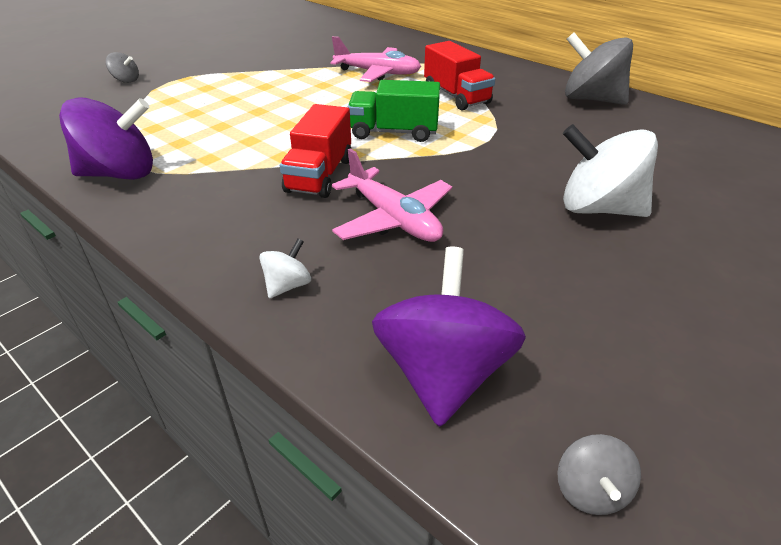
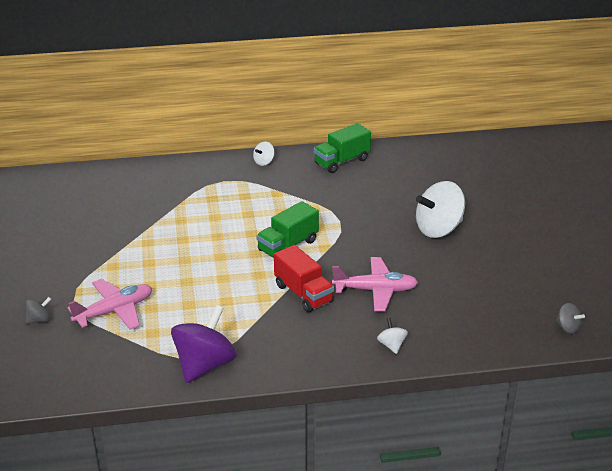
camera: 50 degrees left, 5 degrees down
pink plane [330,36,421,82] -> pink plane moved to [67,279,152,330]
purple spinning top [372,247,526,427] -> none
red truck [424,41,495,111] -> none
grey spinning top [565,32,633,105] -> green truck [314,123,371,173]
none -> white spinning top [253,142,275,166]

